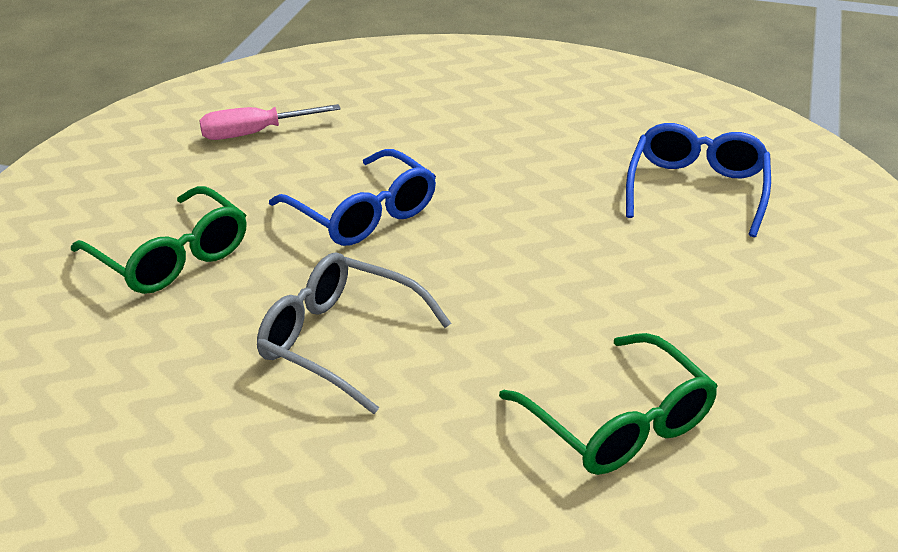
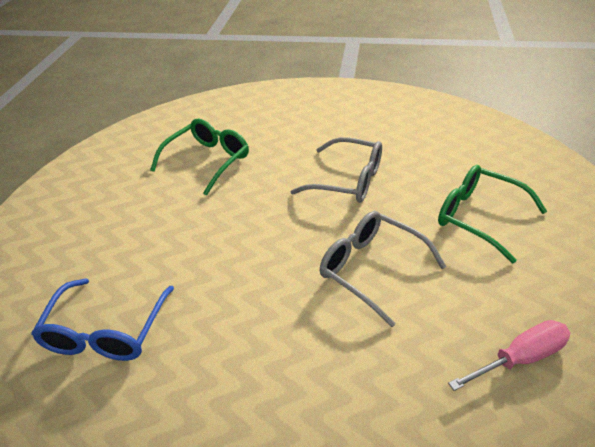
camera: 175 degrees right, 5 degrees up
blue glasses [269,149,436,246] -> grey glasses [320,211,447,327]
green glasses [499,333,718,475] -> green glasses turned 75 degrees clockwise [150,118,249,196]

